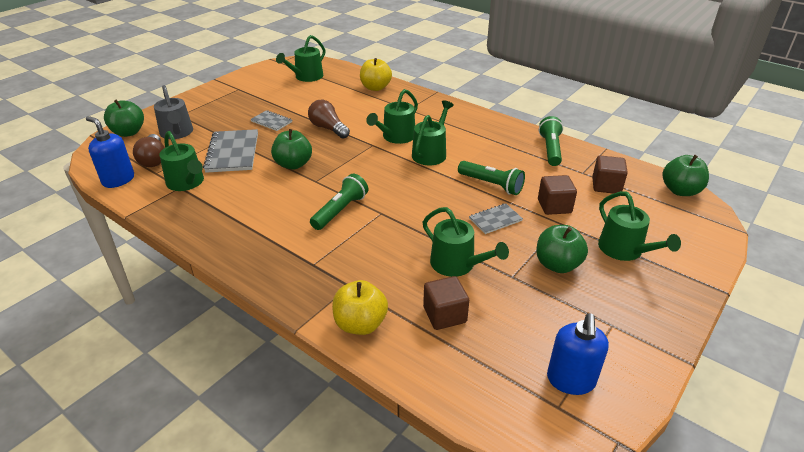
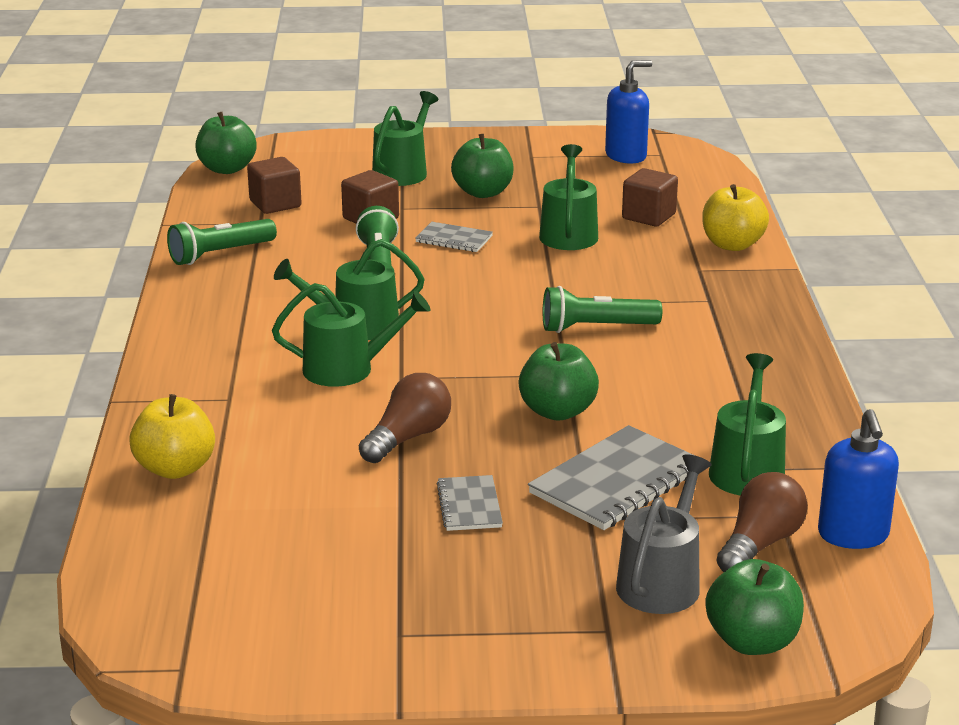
camera: 130 degrees left, 10 degrees down
green watering can [276,35,325,82] -> none
brown light bulb [308,100,350,139] -> brown light bulb turned 150 degrees counterclockwise [359,373,451,463]

